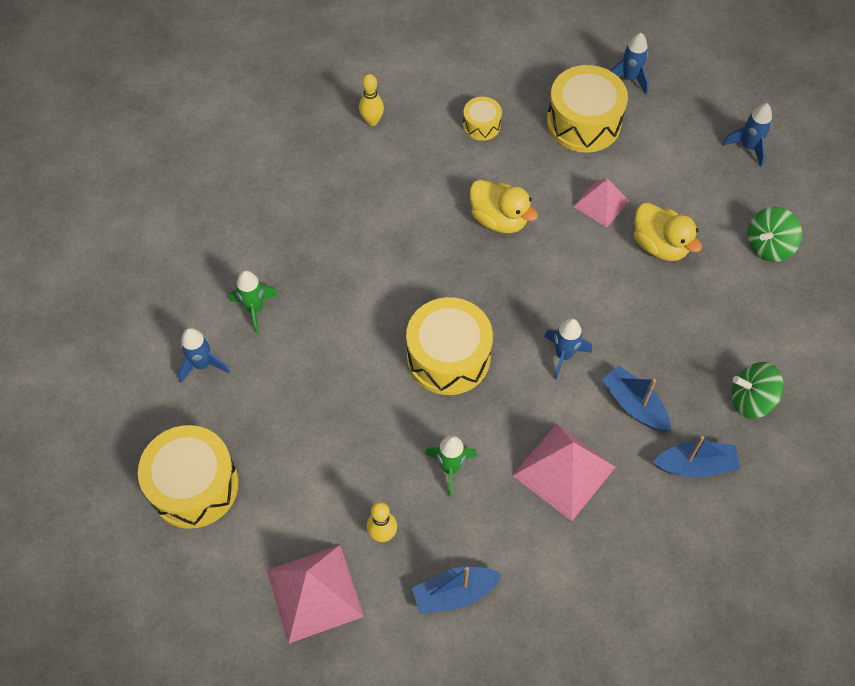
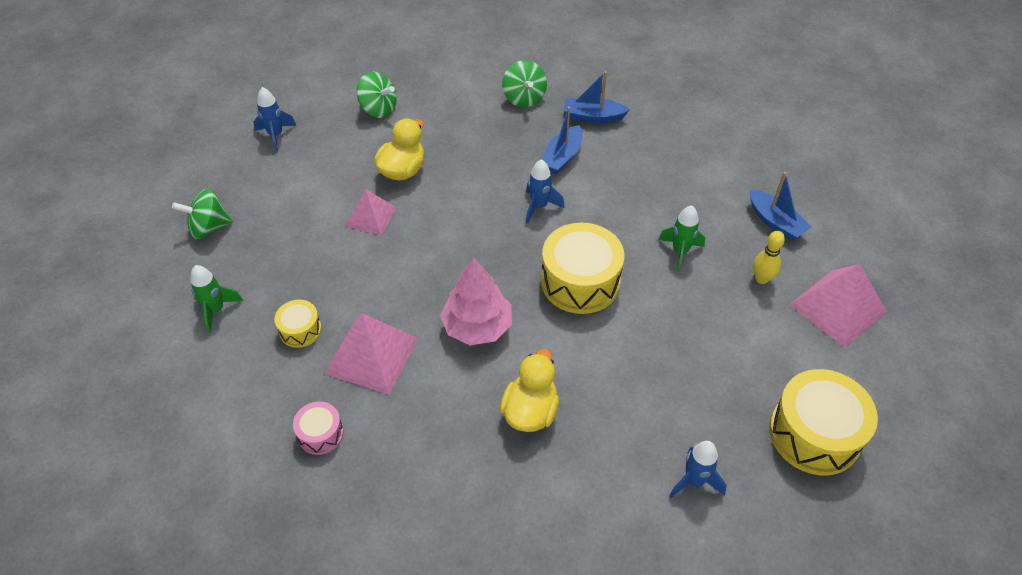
camera: 110 degrees left, 10 degrees down
green rocket [229,270,279,334] -> green rocket moved to [190,265,243,333]
yellow bowling pin [359,74,384,126] -> pink drum [293,401,344,455]
yellow duck [470,180,538,233] -> yellow duck moved to [500,349,559,432]
pink pyramid [512,423,615,521] -> pink pyramid moved to [324,313,418,395]
yellow drum [547,65,628,153] -> none
blue rocket [610,33,649,94] -> green spinning top [172,188,233,239]
blue boat [653,436,741,478] -> blue boat turned 60 degrees counterclockwise [564,71,630,123]
none -> pink tree [440,257,512,345]

